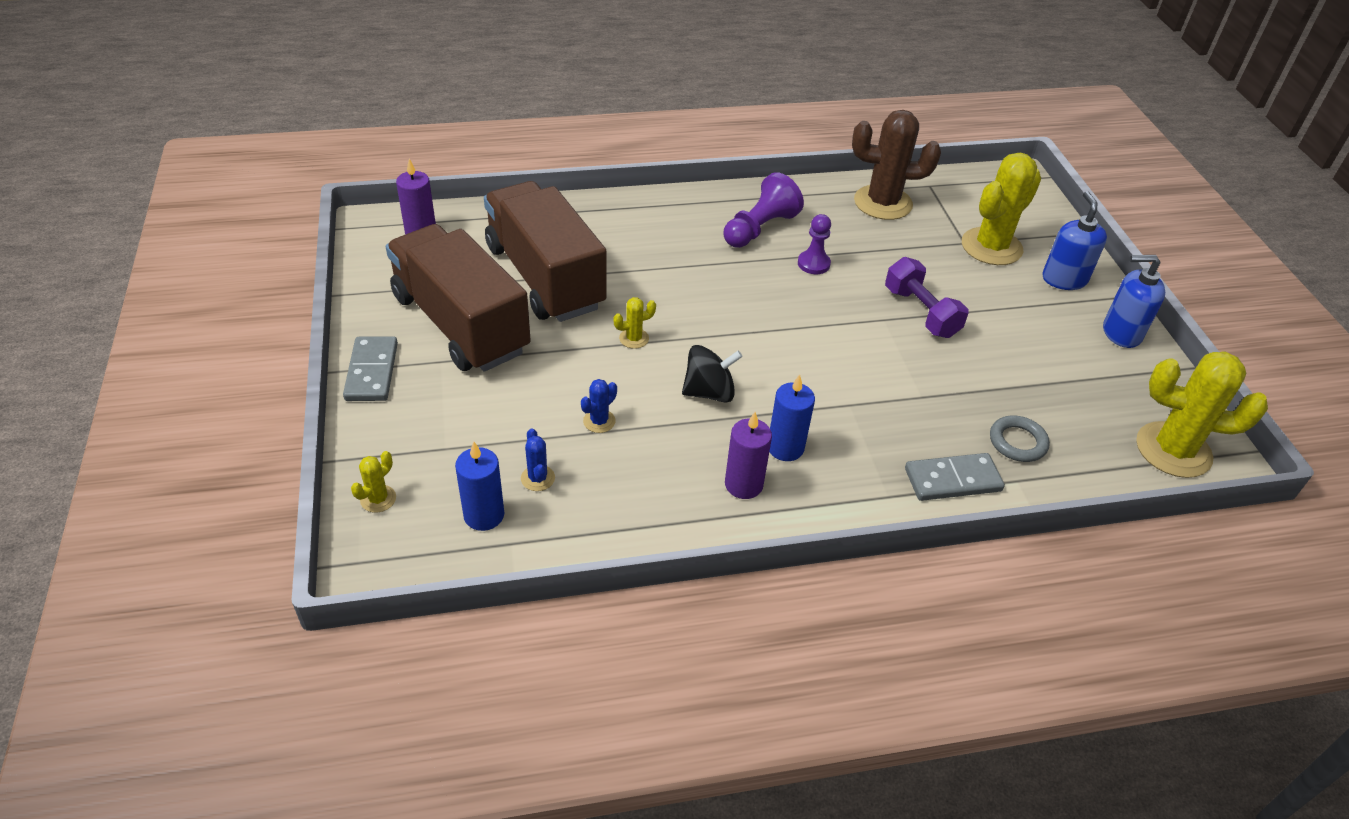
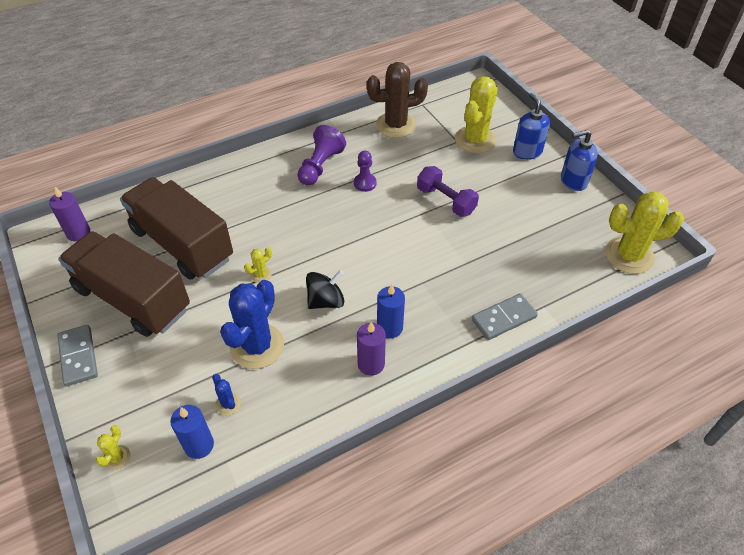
camera: 15 degrees left, 5 degrees up
blue cactus [581,379,617,433] -> blue cactus [220,280,284,369], size x2.31
grey ring [990,416,1050,462] -> none

